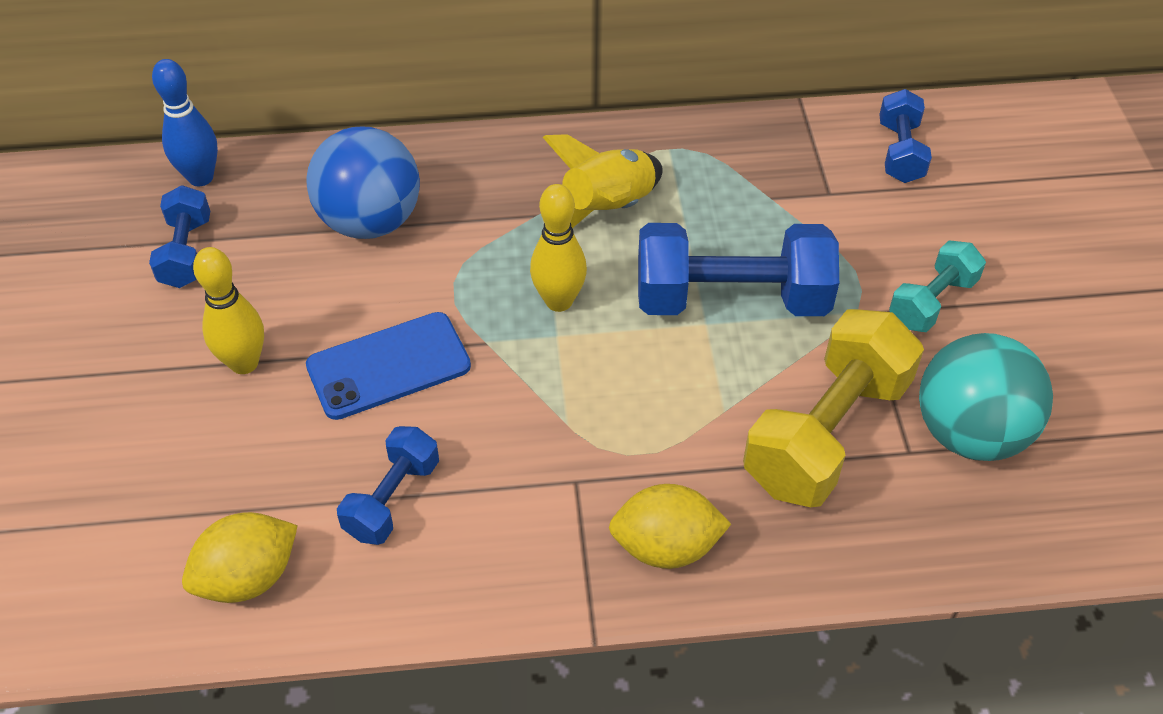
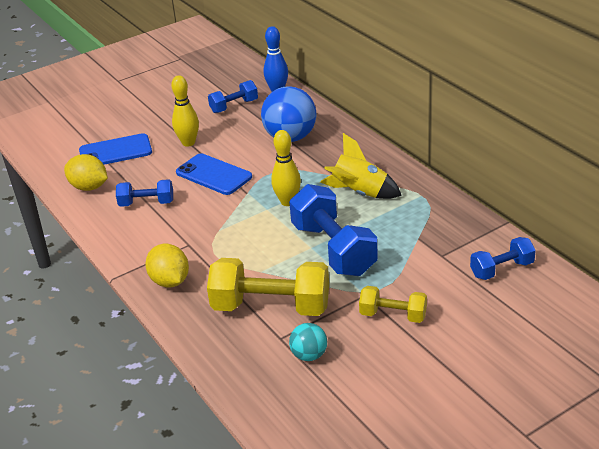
camera: 65 degrees right, 15 degrees down
turquoise dumbbell [889,240,986,332] -> yellow dumbbell [359,286,427,323]
turquoise ball [919,333,1053,461] -> turquoise ball [289,323,327,361], size x0.52
none -> blue phone [79,133,152,165]

